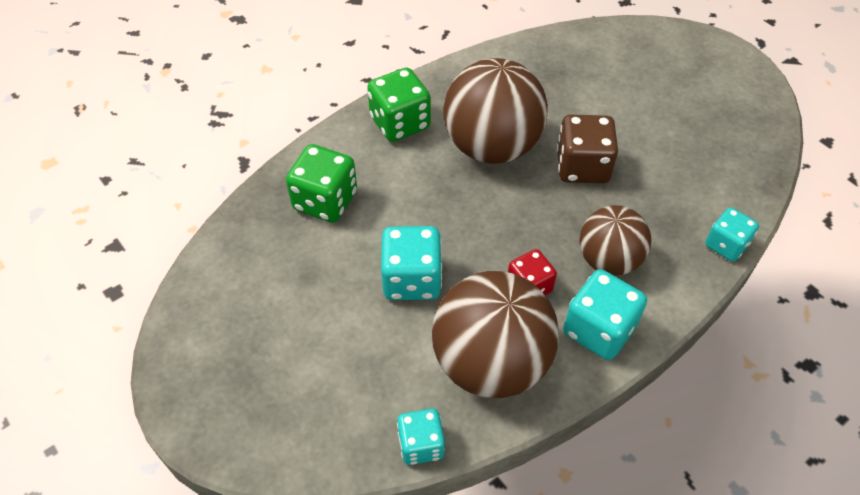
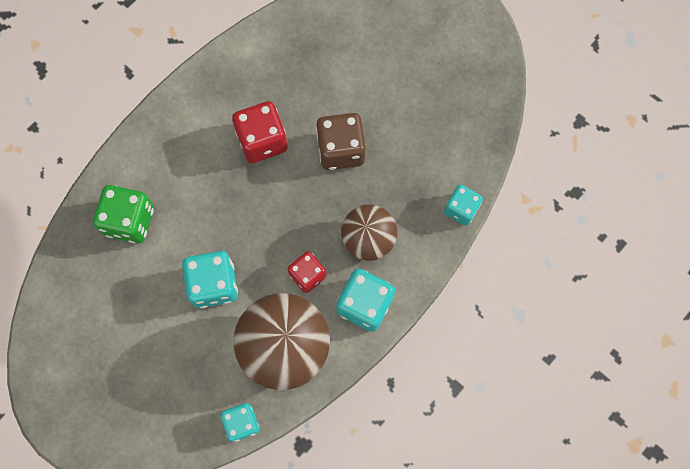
camera: 10 degrees left, 20 degrees up
green dice [367,68,431,142] -> none
brown ball [443,58,548,164] -> red dice [232,101,288,163]

